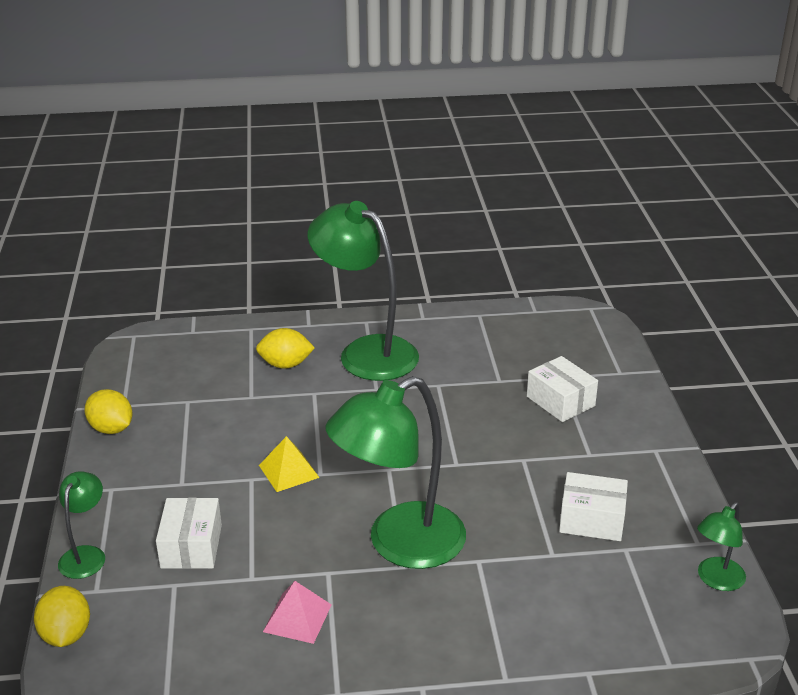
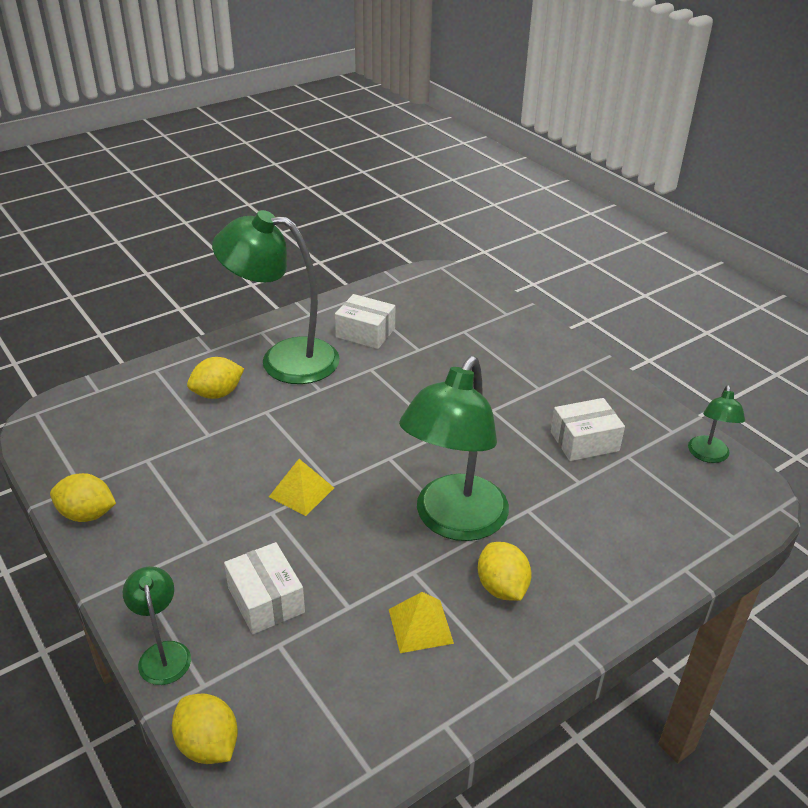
camera: 30 degrees left, 5 degrees up
pink pyramid [263,581,332,644] -> yellow pyramid [389,592,454,653]
white box [527,356,598,422] -> white box moved to [335,294,395,349]
none -> yellow lemon [478,542,532,601]

